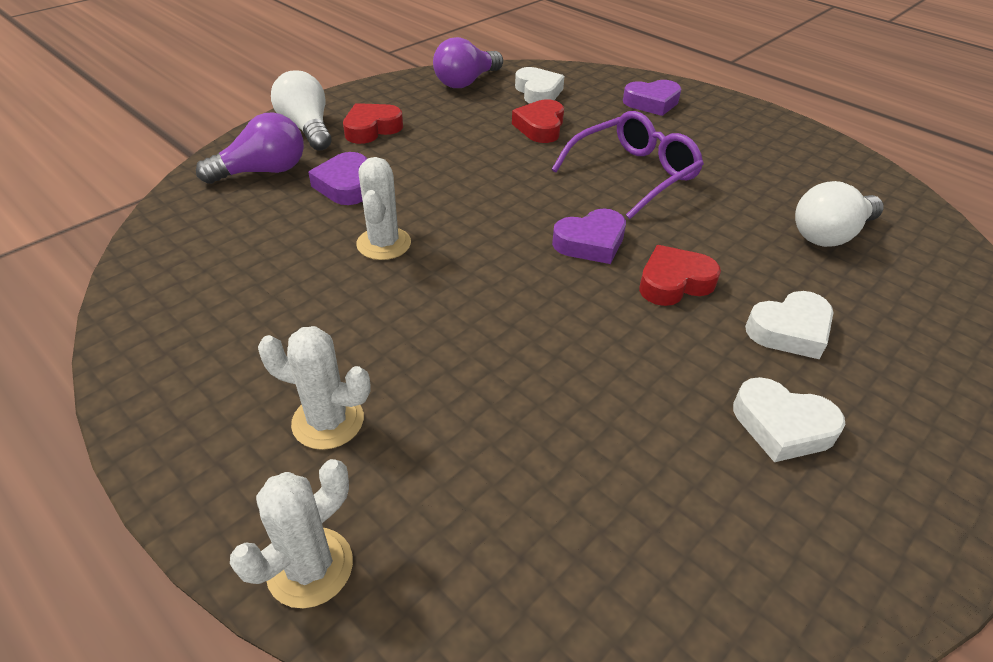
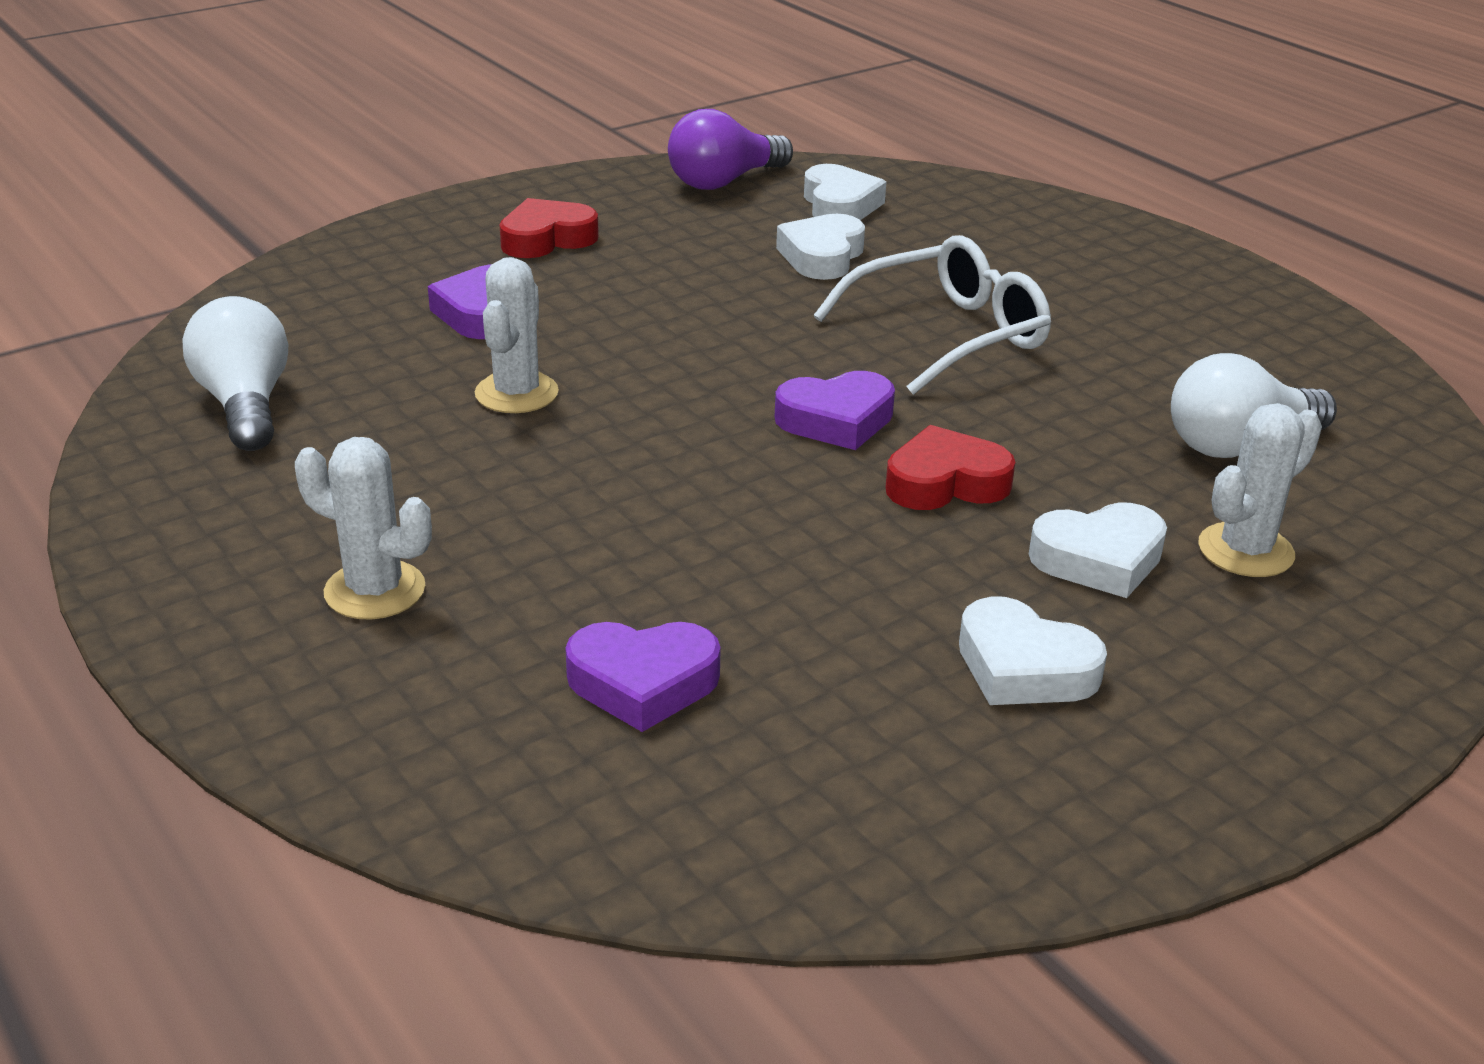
camera: 10 degrees right, 10 degrees down
purple light bulb [196,112,304,184] -> none
white cactus [230,459,353,608] -> white cactus moved to [1198,403,1322,577]
white light bulb [271,70,331,151] -> white light bulb moved to [182,296,288,451]
red heart [512,99,564,143] -> white heart [776,214,865,280]
purple glasses [552,111,704,219] -> white glasses [814,235,1051,395]
purple heart [623,80,681,116] -> purple heart moved to [565,622,721,732]

